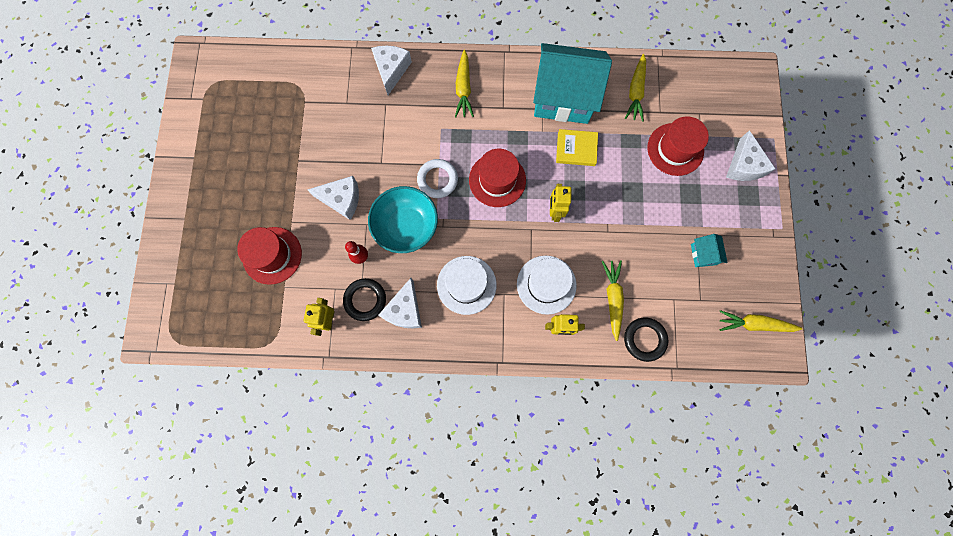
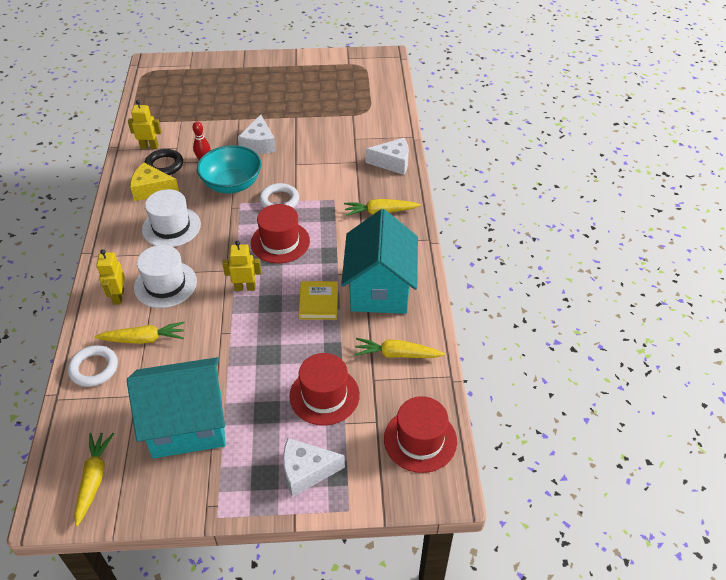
camera: 85 degrees right, 30 degrees down
red hat [237,227,302,285] -> red hat moved to [384,396,457,473]
white cheese [378,278,422,329] -> yellow cheese [130,163,179,201]
black ring [624,318,669,362] -> white ring [68,345,118,387]
turquoise house [691,234,728,267] -> turquoise house [127,357,226,458], size x2.43

